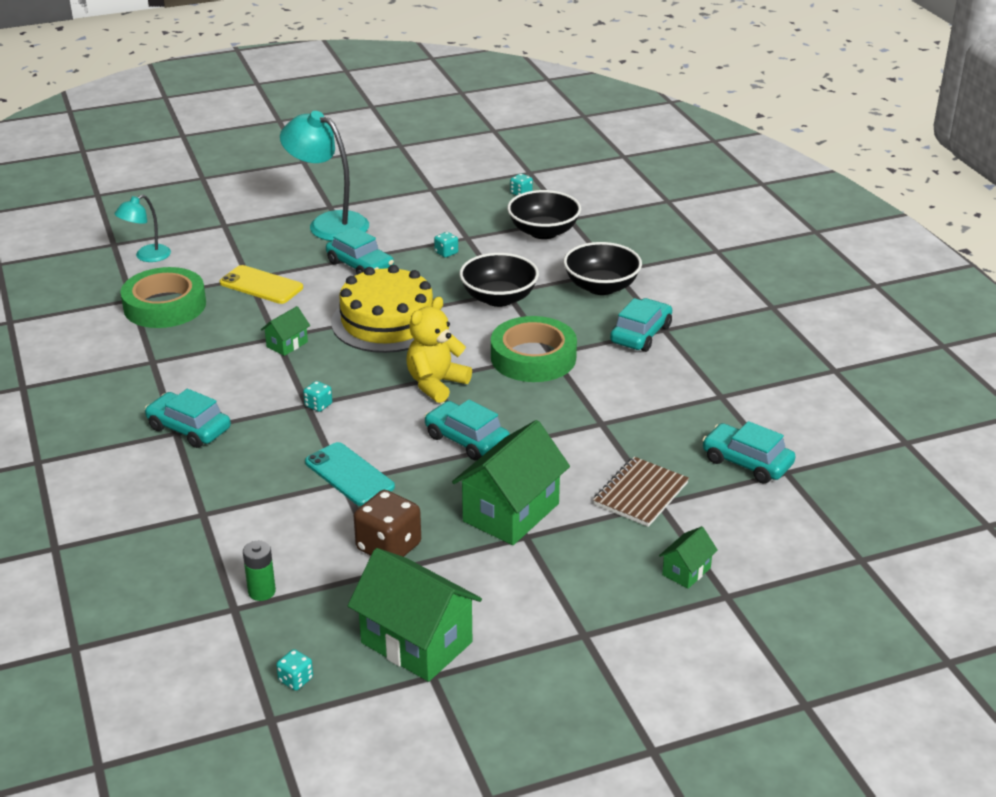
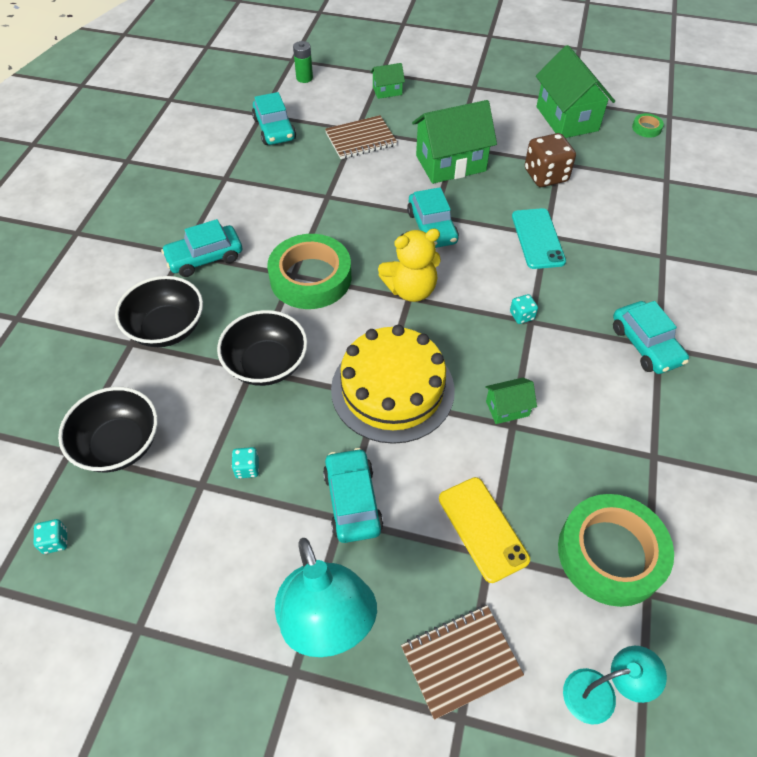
camera: 145 degrees left, 20 degrees up
green battery [243,541,276,601] -> green battery moved to [293,41,313,83]
turquoise dice [276,649,313,691] -> green tape [632,113,664,138]
none -> brown notebook [401,605,524,720]

